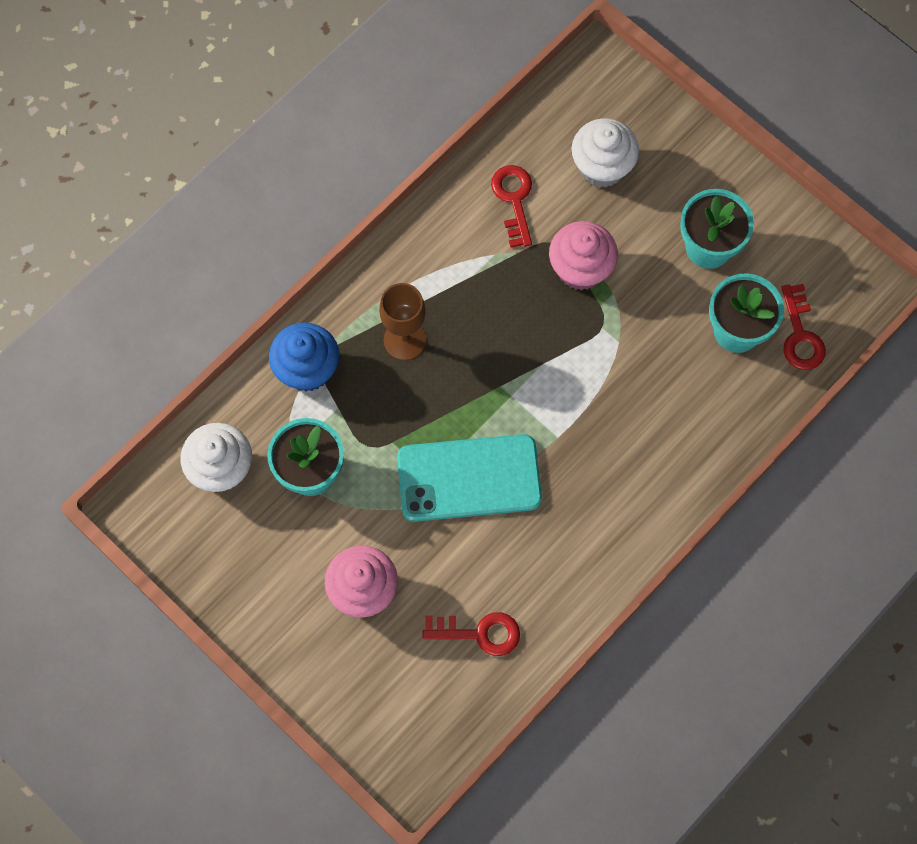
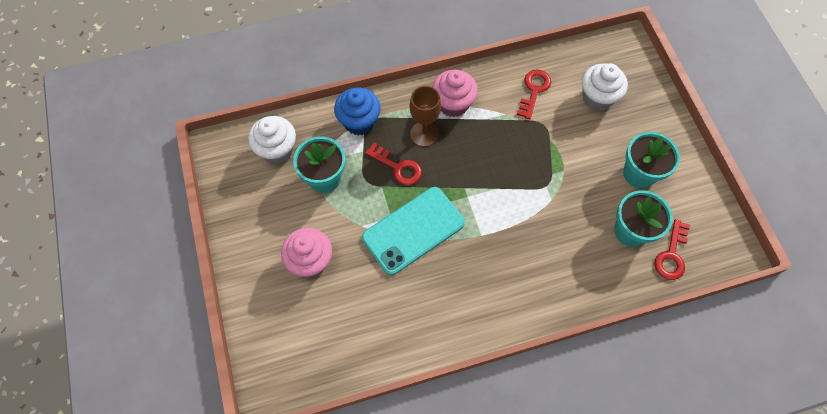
camera: 30 degrees right, 5 degrees down
turquoise phone [397,434,542,522] -> turquoise phone turned 60 degrees counterclockwise [362,187,465,275]
red key [423,612,520,656] -> red key moved to [365,143,422,185]
pink cupcake [549,221,618,291] -> pink cupcake moved to [432,70,478,117]

